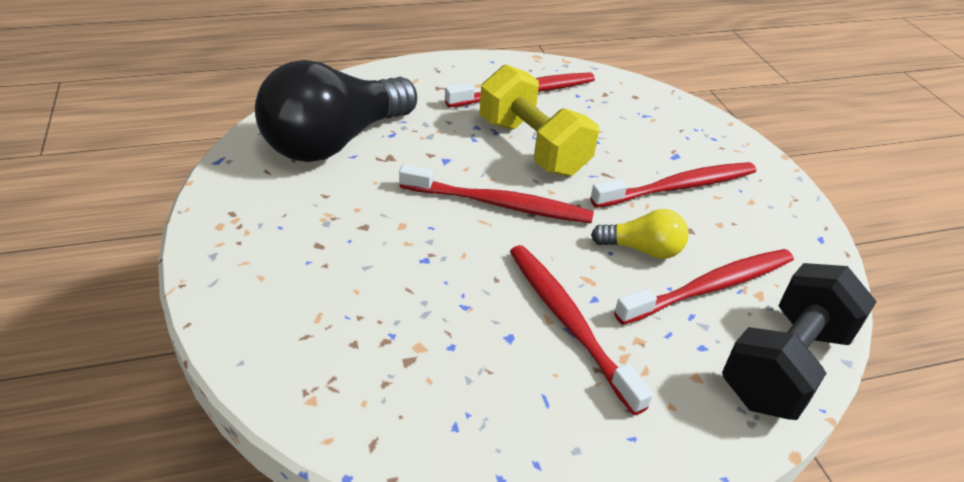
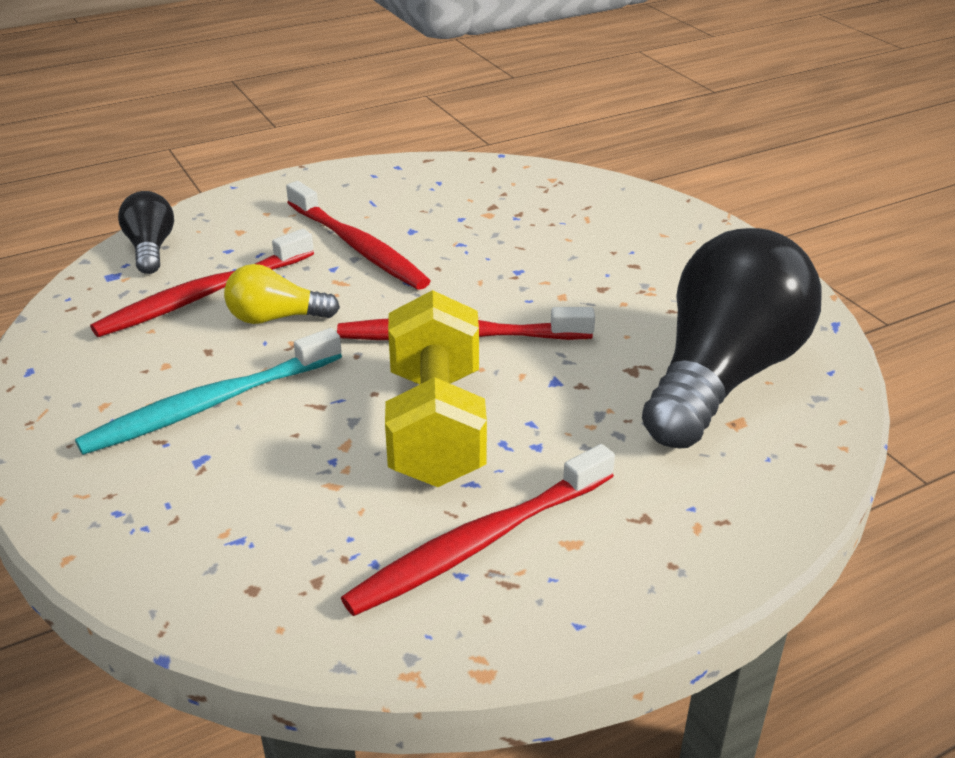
camera: 170 degrees right, 5 degrees down
yellow dumbbell [479,64,599,176] -> yellow dumbbell turned 45 degrees clockwise [385,290,487,487]
red toothbrush [590,162,756,208] -> turquoise toothbrush [75,328,342,455]
black dumbbell [722,263,877,420] -> black light bulb [118,191,174,274]

